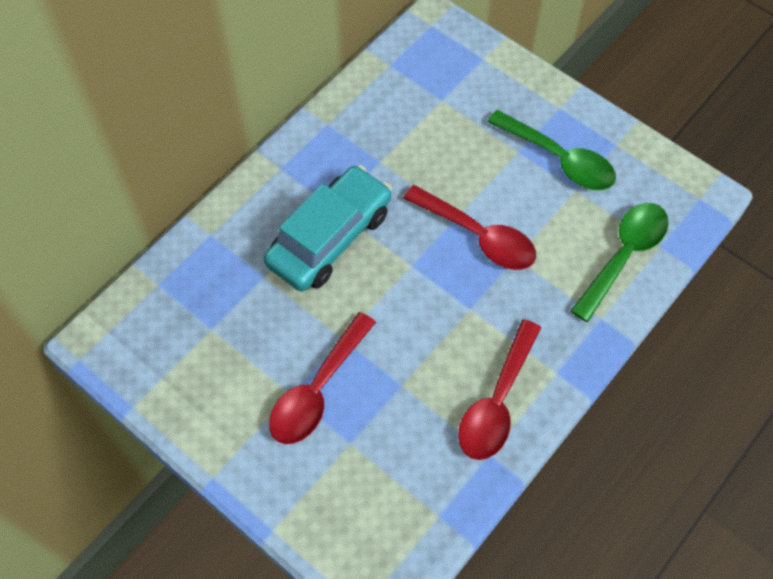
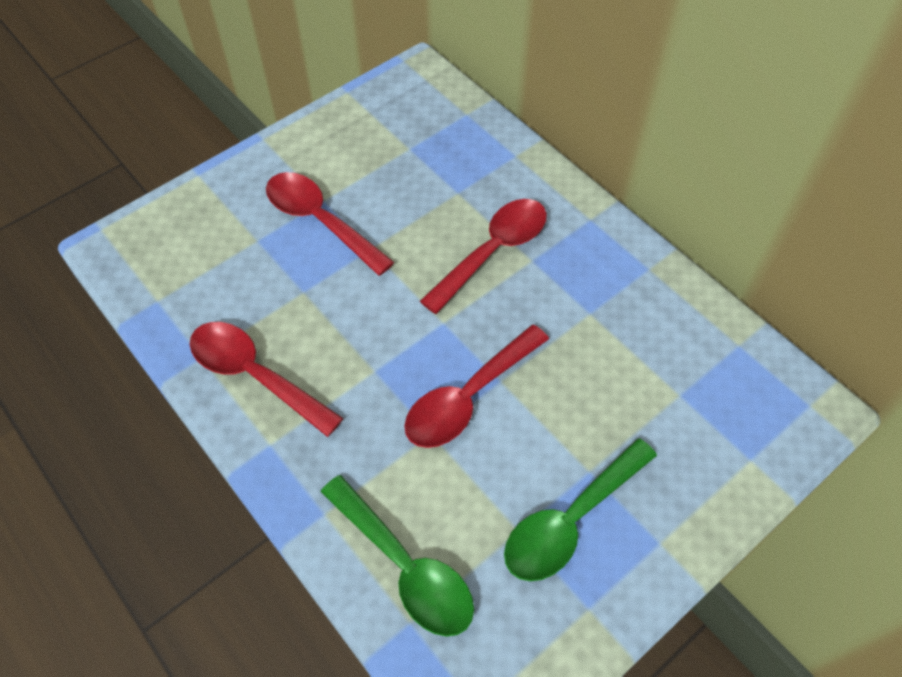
camera: 100 degrees right, 5 degrees down
turquoise car [264,165,392,291] -> red spoon [420,199,547,314]

